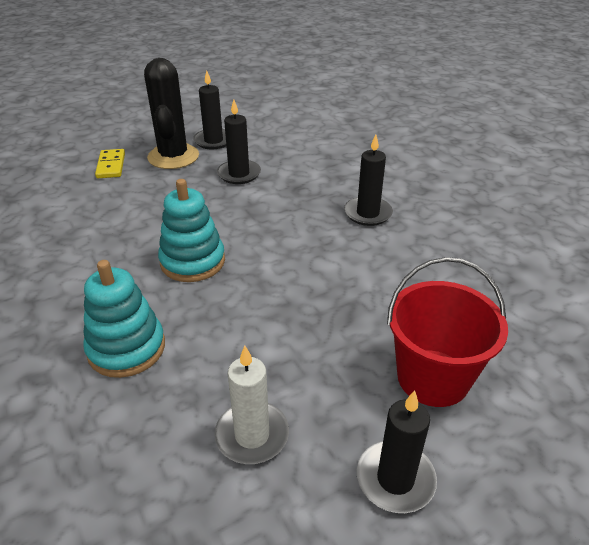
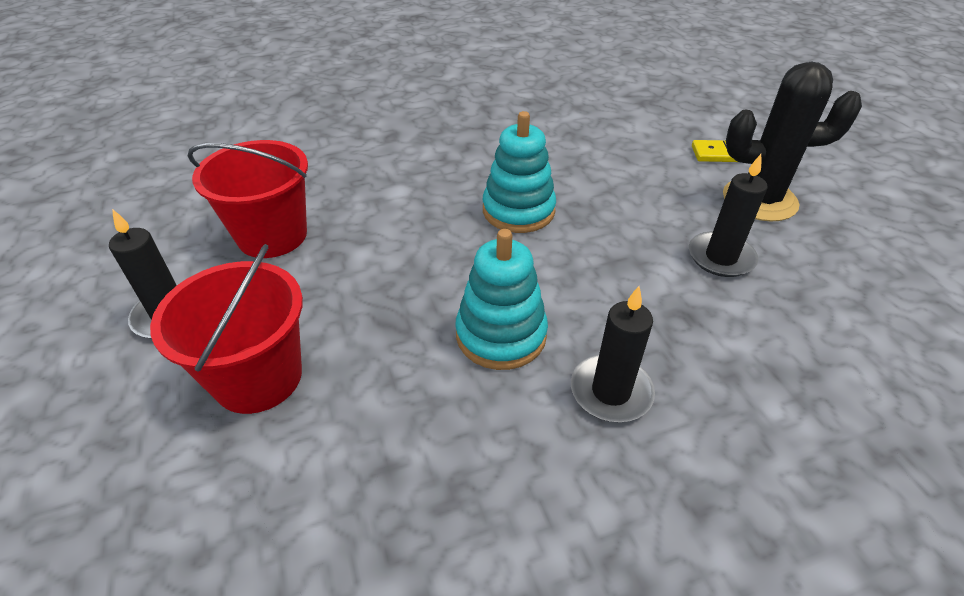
camera: 100 degrees right, 5 degrees up
turquoise stacking toy [83,260,165,378] -> turquoise stacking toy moved to [455,229,548,370]
black candle [193,70,226,149] -> none
white candle [214,346,289,464] -> red bucket [188,140,308,258]

